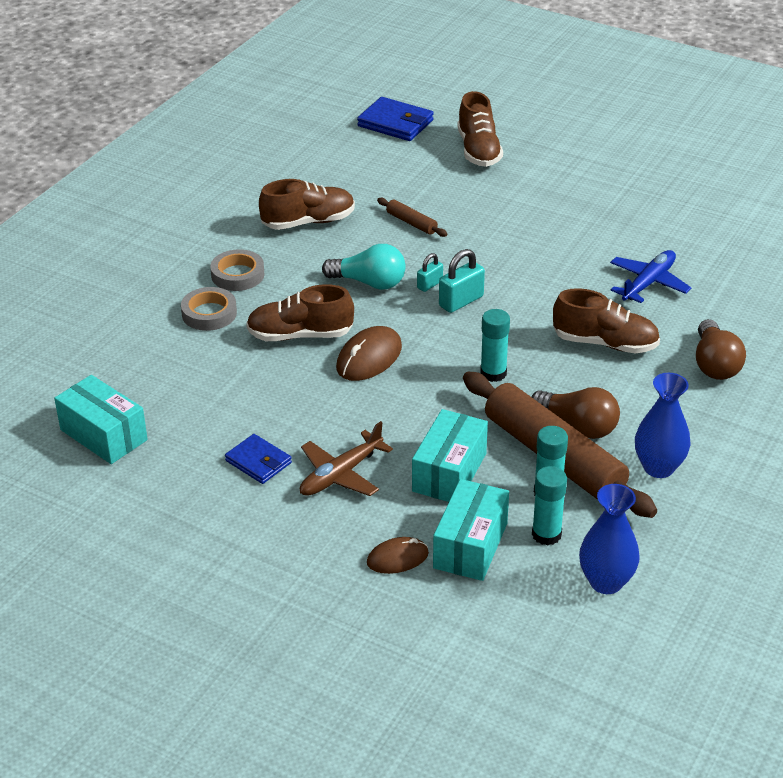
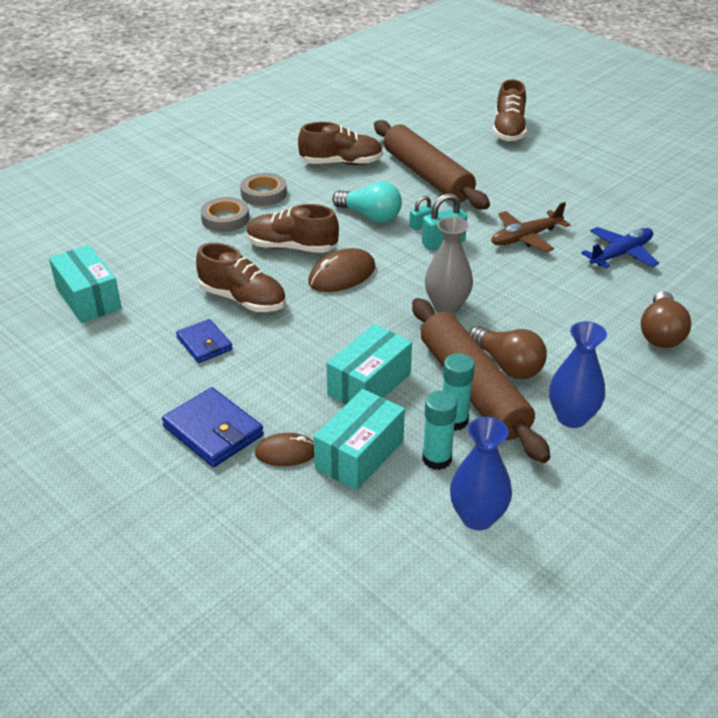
camera: 15 degrees right, 0 degrees up
brown plane [300,421,393,496] -> brown plane moved to [491,202,570,252]
blue wallet [357,97,434,141] -> blue wallet moved to [162,387,264,467]
brown rolling pin [377,198,447,237] -> brown rolling pin [374,120,490,209], size x2.38
turquoise glue stick [480,309,510,382] -> grey vase [425,217,473,314]
brown shoe [553,288,660,353] -> brown shoe moved to [196,243,286,312]

